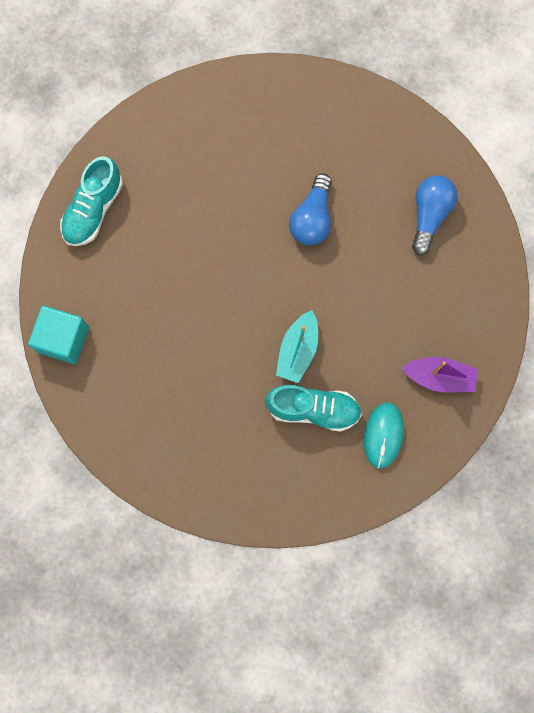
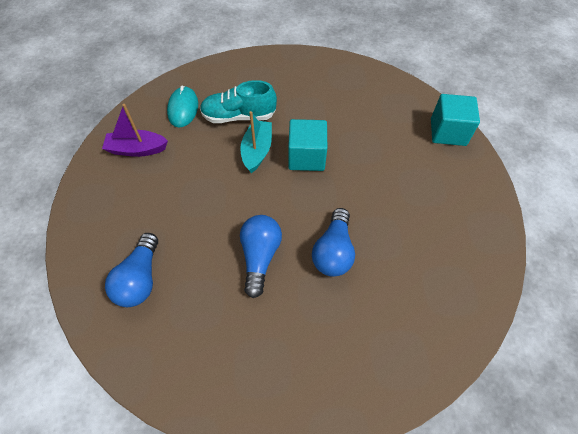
camera: 170 degrees right, 20 degrees down
turquoise shoe [60,156,123,246] -> none
none -> turquoise cube [288,119,327,171]
none -> blue light bulb [312,208,355,277]

